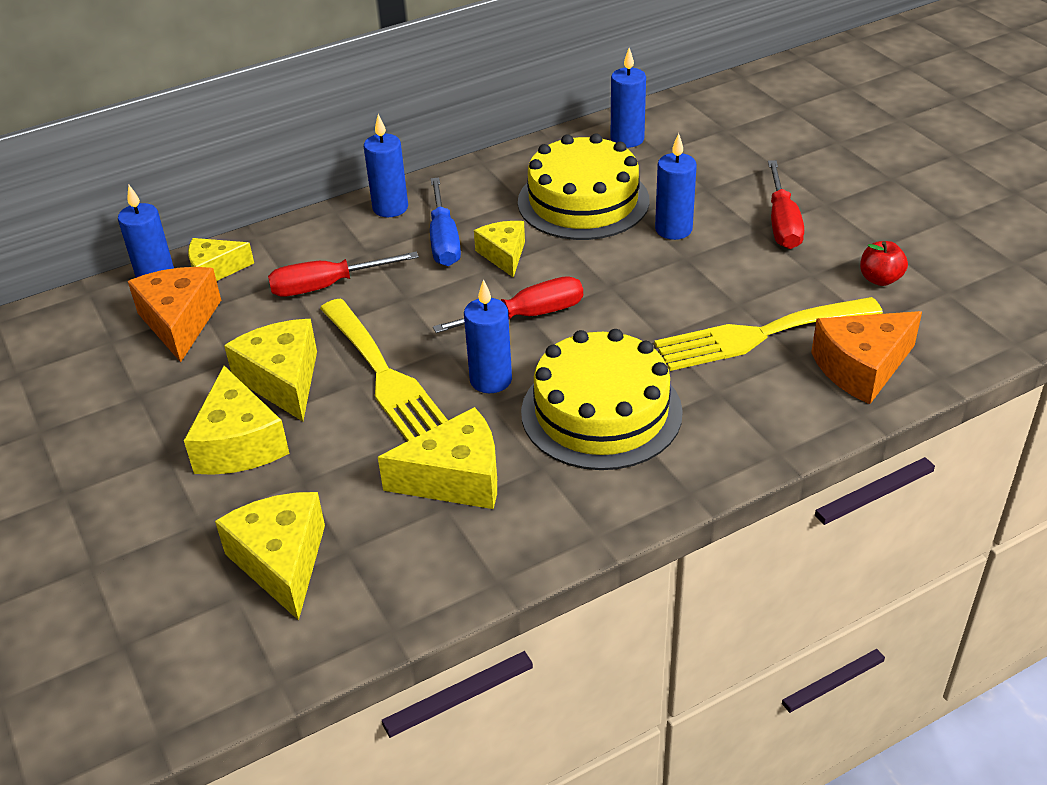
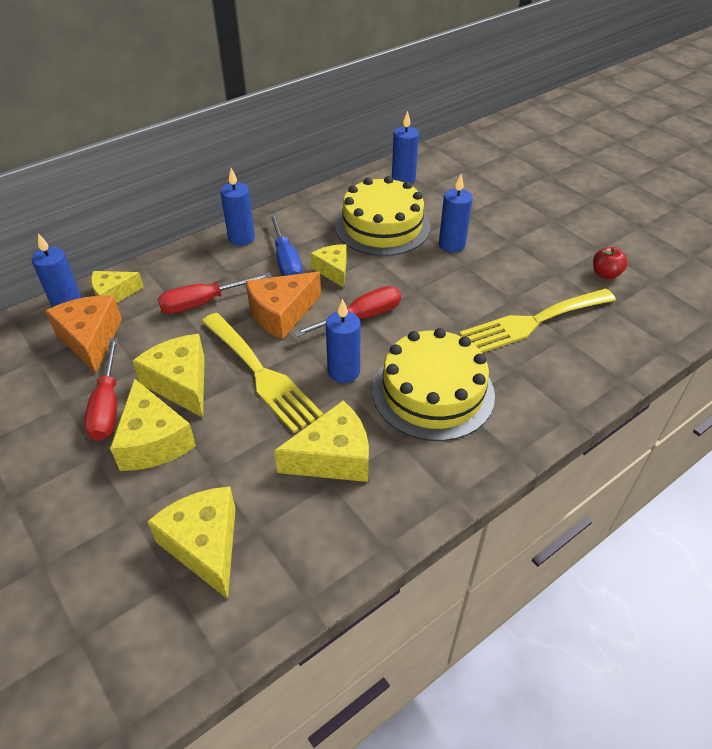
camera: 10 degrees left, 5 degrees up
red screwdriver [768,160,804,249] -> red screwdriver moved to [84,338,118,441]
orange cheese [811,311,922,404] -> orange cheese moved to [246,272,321,340]

